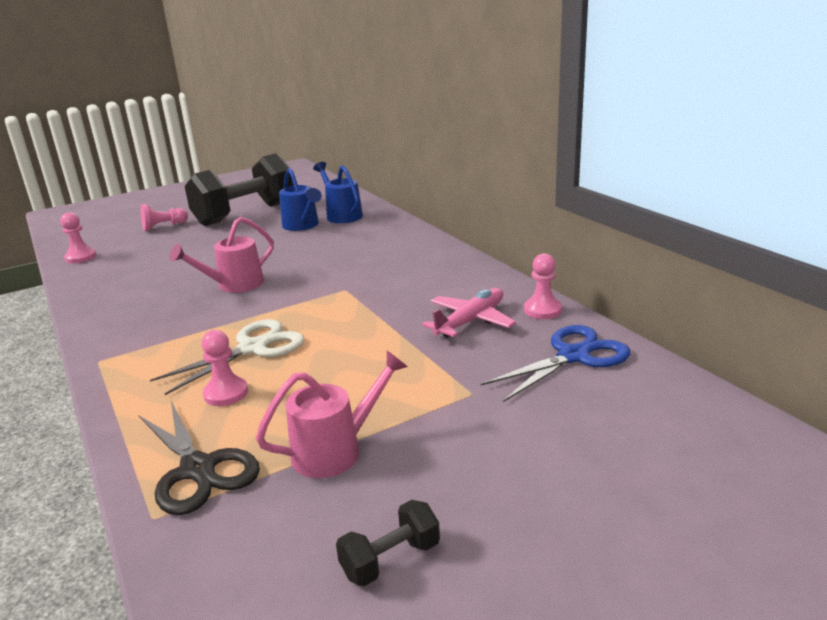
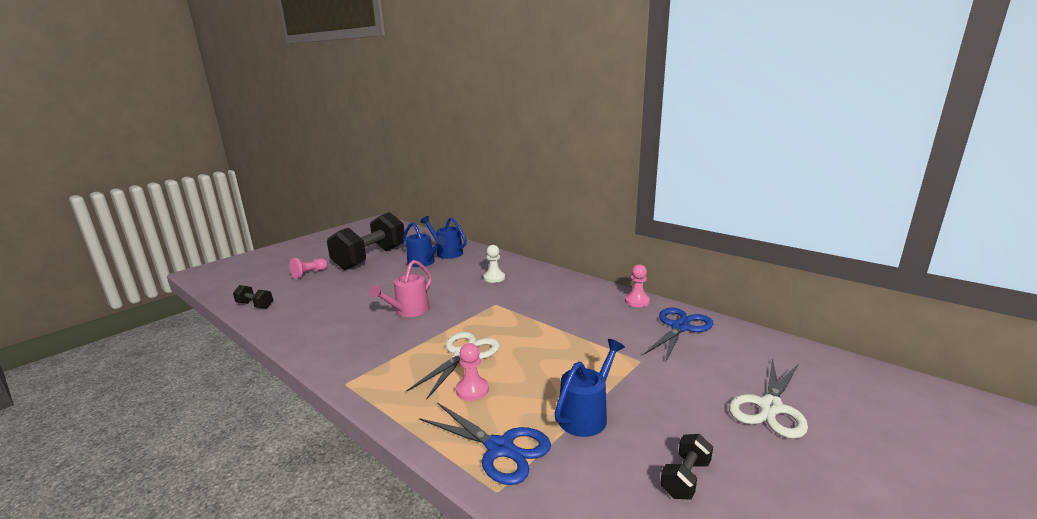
camera: 20 degrees left, 5 degrees down
pink pawn [60,212,96,263] -> black dumbbell [233,285,273,308]
black scissors [138,401,260,515] -> blue scissors [419,402,551,485]
pink watering can [256,351,408,478] -> blue watering can [554,339,625,437]
pink plane [422,288,516,337] -> none
none -> white pawn [483,245,505,283]
none -> white scissors [729,358,808,439]

